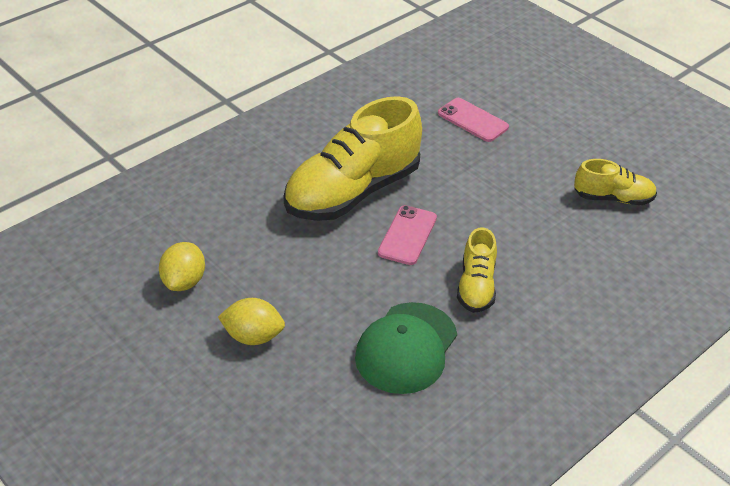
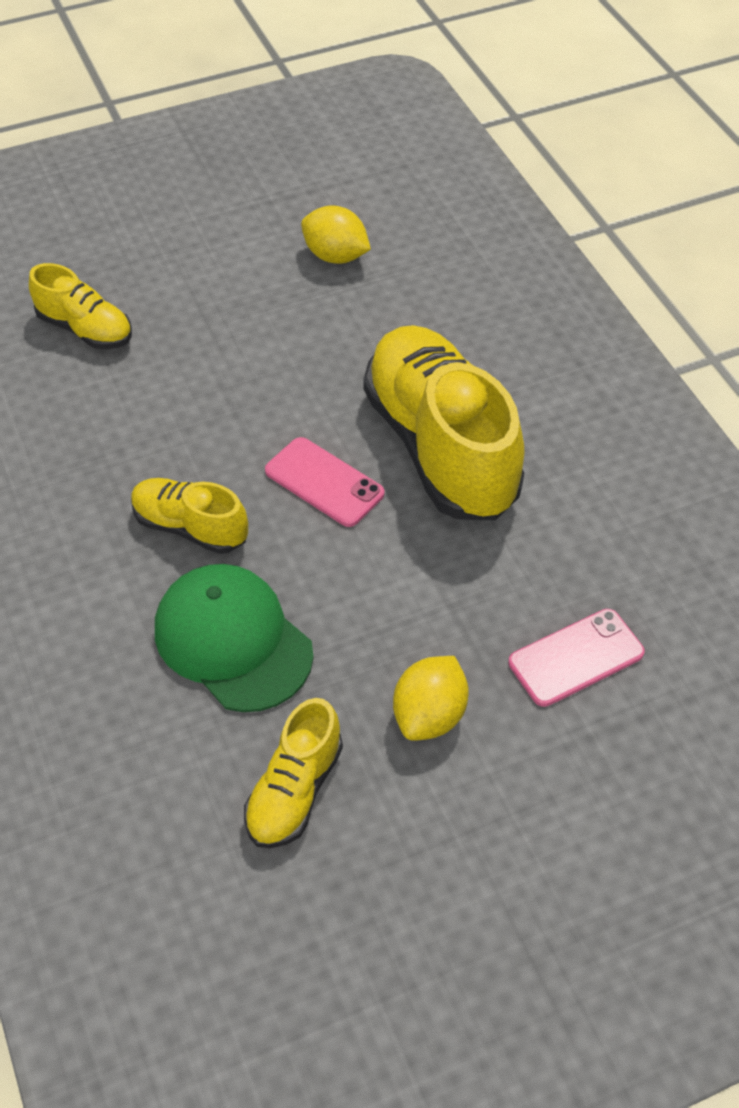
camera: 110 degrees right, 10 degrees up
yellow lemon [218,298,285,345] -> yellow lemon moved to [393,656,469,741]
green cap [355,302,457,394] -> green cap moved to [155,564,314,712]
none -> yellow shoe [29,263,132,349]

